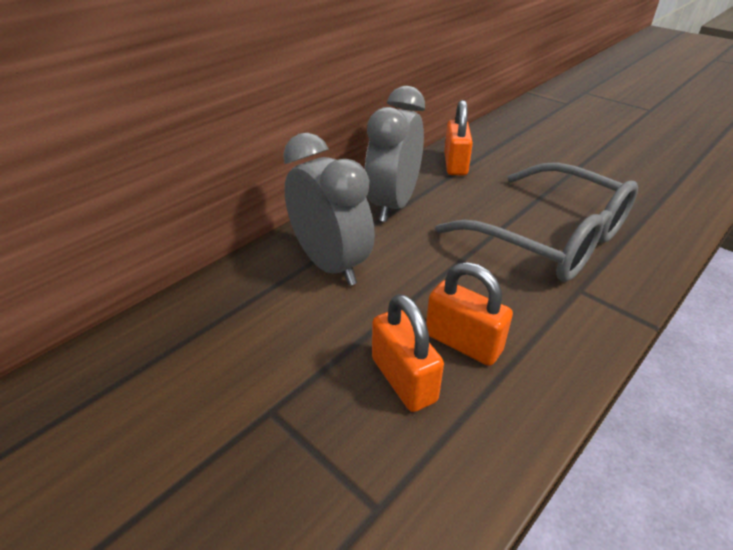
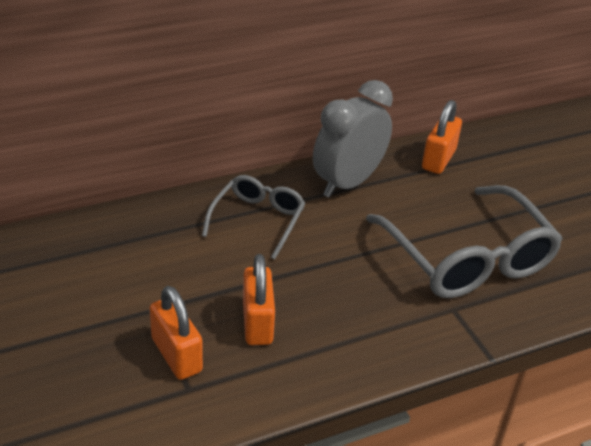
camera: 20 degrees right, 0 degrees up
grey clock [283,133,375,286] -> grey glasses [202,175,305,260]
orange padlock [426,262,513,366] -> orange padlock moved to [150,286,203,380]

